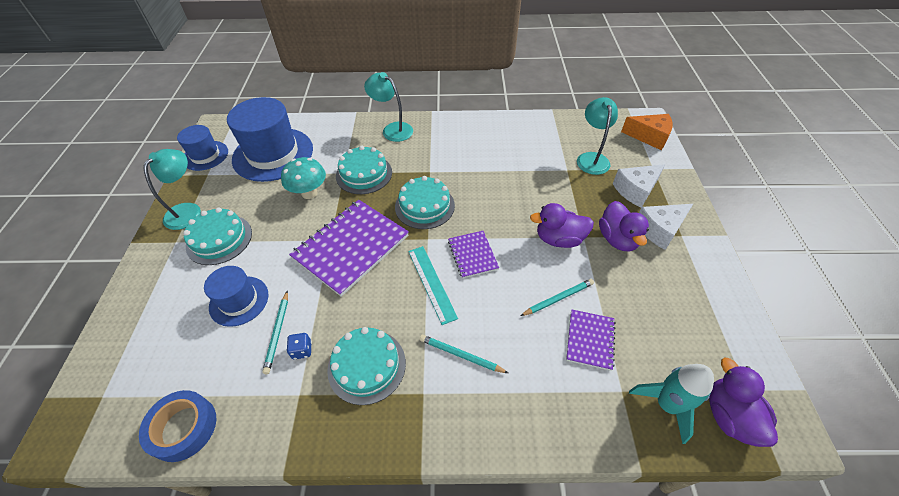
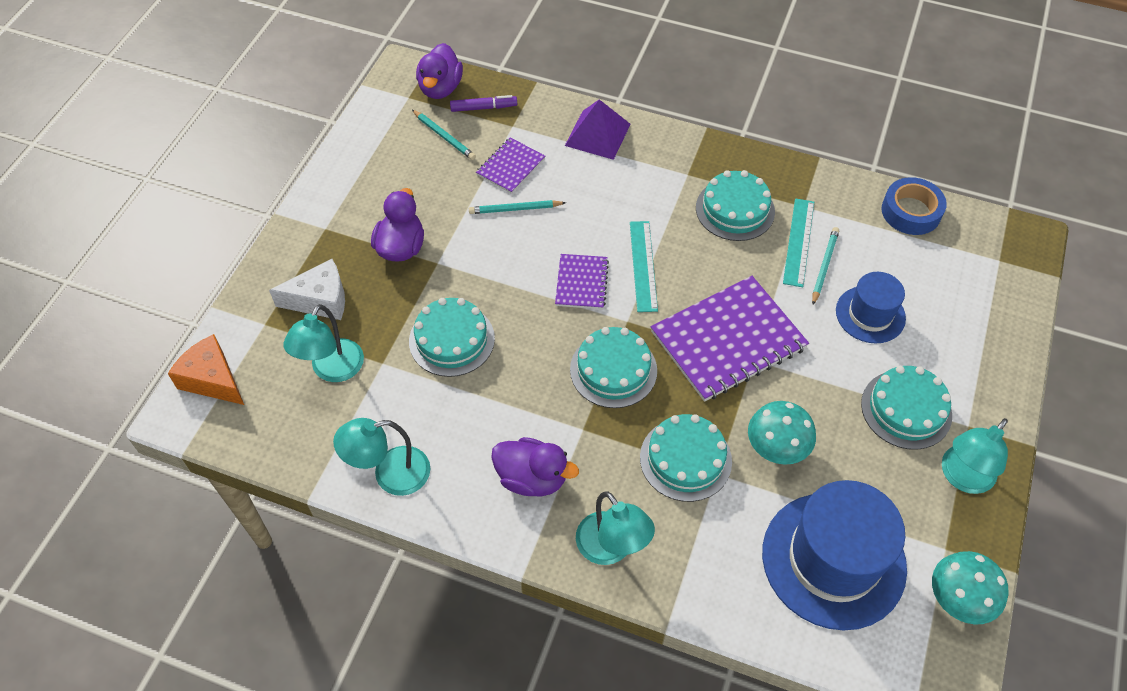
camera: 160 degrees left, 5 degrees up
blue hat [177,125,228,171] -> turquoise mushroom [932,551,1009,624]
blue dice [287,333,312,359] -> turquoise ruler [783,198,814,287]
turquoise pencil [420,335,508,373] -> turquoise pencil moved to [412,110,476,160]
purple duck [530,203,594,248] -> purple duck moved to [491,437,579,496]
turquoise rocket [629,364,714,444] -> purple marker [450,95,517,112]
white cheese [639,204,693,250] -> none
none -> turquoise lamp [333,418,430,496]
none -> turquoise cake [409,298,495,377]
none -> purple pyramid [565,99,631,160]

